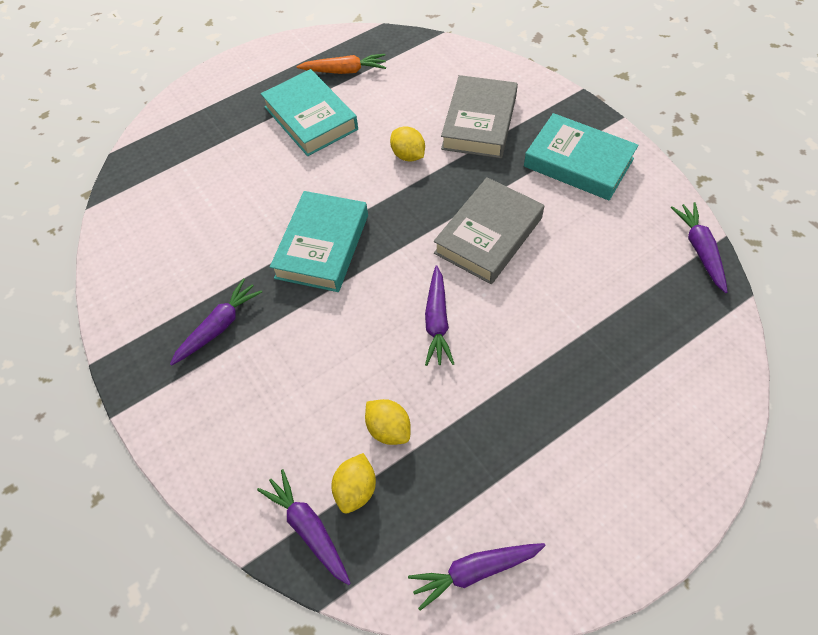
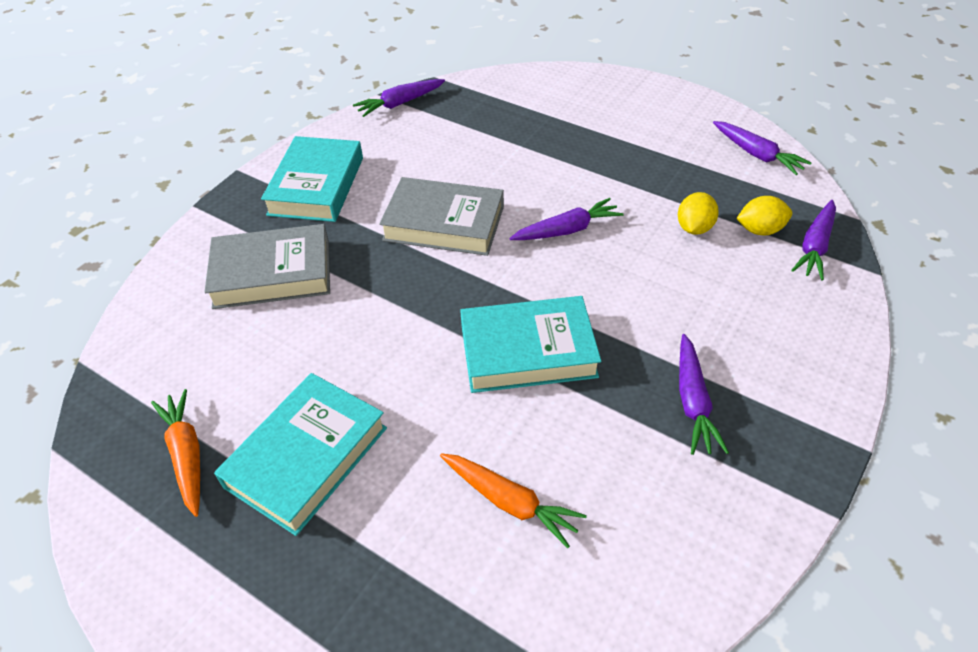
camera: 115 degrees left, 10 degrees down
purple carrot [170,278,262,366] -> purple carrot turned 105 degrees counterclockwise [679,334,729,455]
yellow lemon [390,126,425,162] -> none
none -> orange carrot [440,453,587,548]

